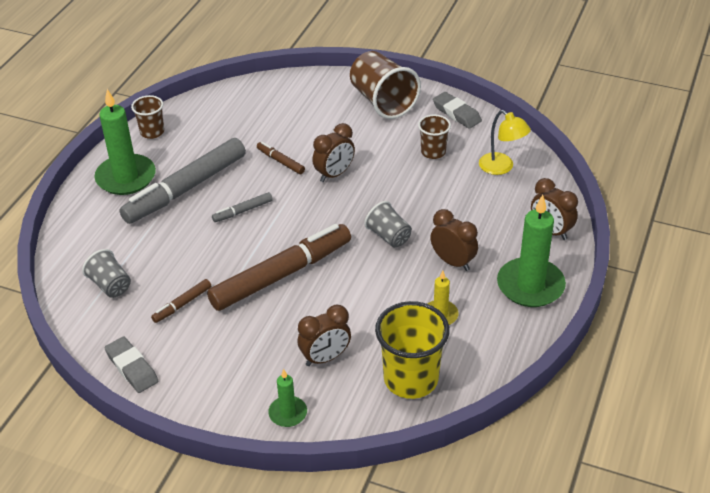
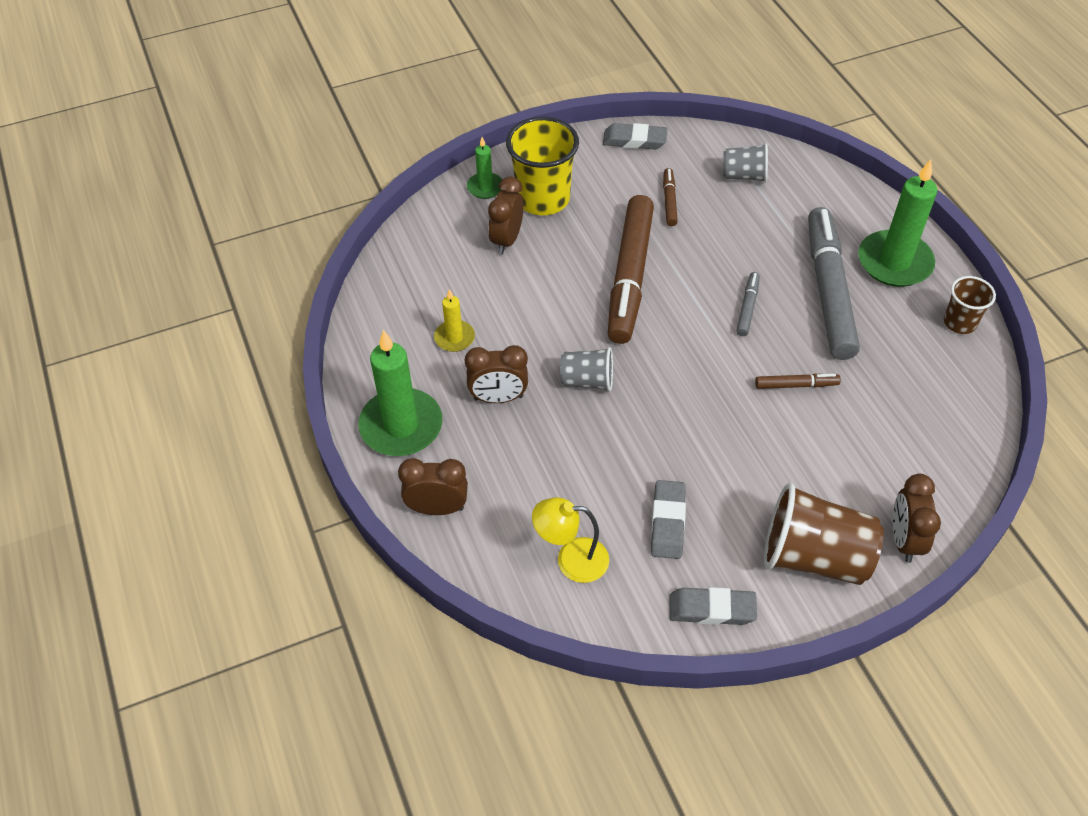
camera: 135 degrees right, 10 degrees up
brown clock [312,123,355,182] -> brown clock moved to [893,474,941,563]
yellow cup [375,301,449,399] -> yellow cup moved to [506,117,579,215]
brown cup [418,115,451,159] -> grey eraser [651,480,686,559]

